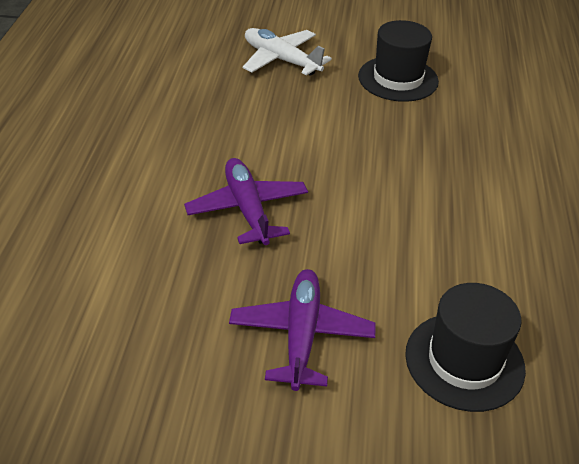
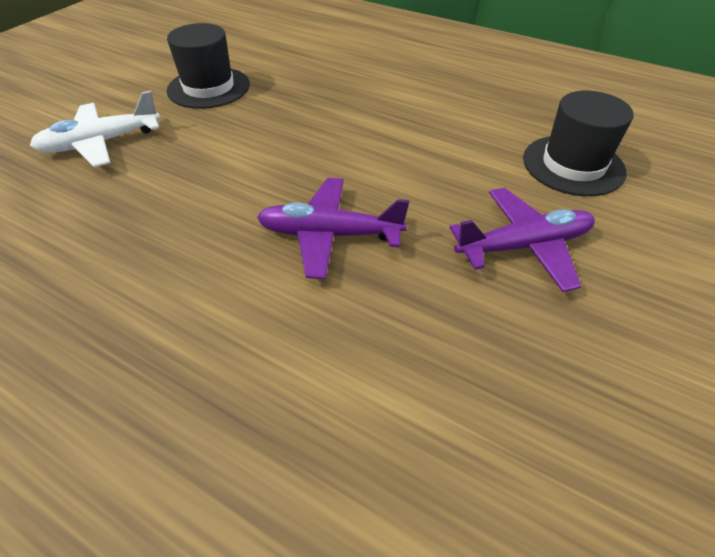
camera: 65 degrees left, 5 degrees up
purple plane [229,269,376,391] -> purple plane turned 135 degrees clockwise [450,188,595,292]

